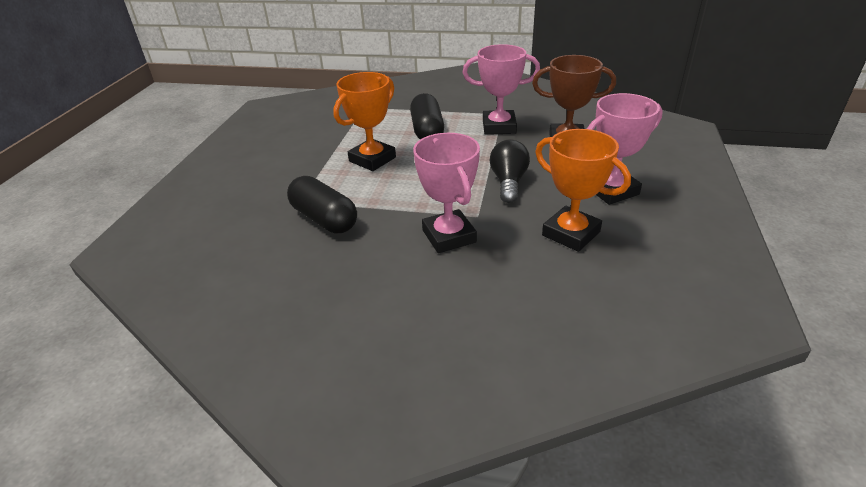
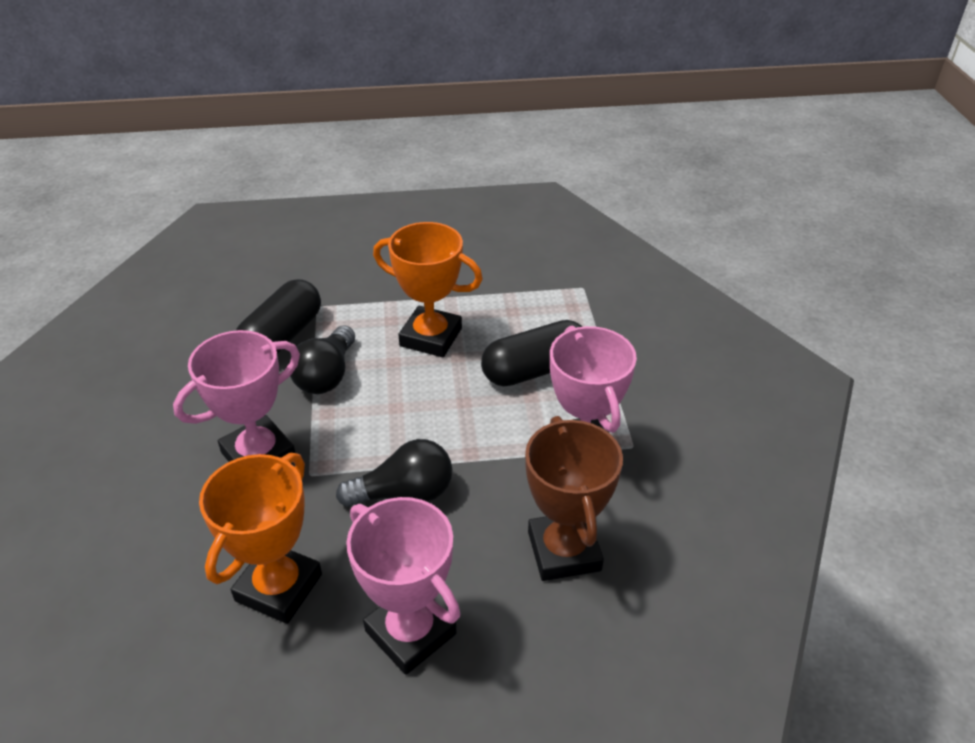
camera: 70 degrees right, 5 degrees up
none -> black light bulb [288,326,355,394]

